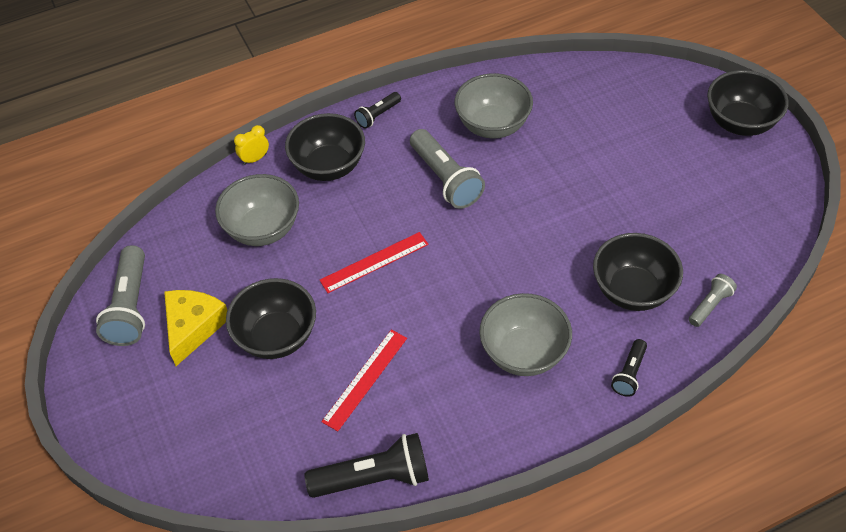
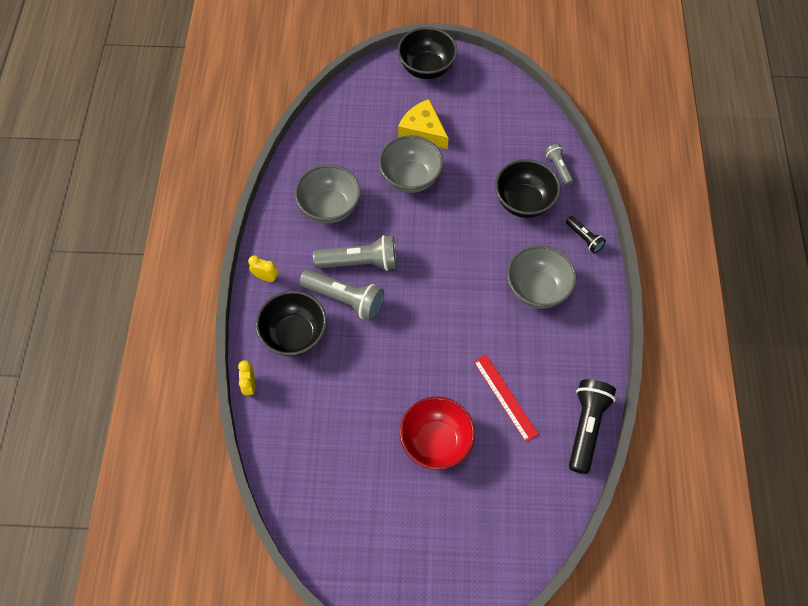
camera: 65 degrees left, 10 degrees up
grey flashlight [96,245,145,346] -> grey flashlight moved to [299,269,384,321]
yellow cheese [164,290,227,366] -> yellow cheese moved to [398,99,448,149]
grey bowl [215,174,299,246] -> grey bowl moved to [379,135,443,193]
black bowl [226,278,316,359] -> red bowl [400,397,475,470]
red ruler [319,232,429,293] -> none
black flashlight [354,92,401,129] -> yellow clock [248,256,278,282]

